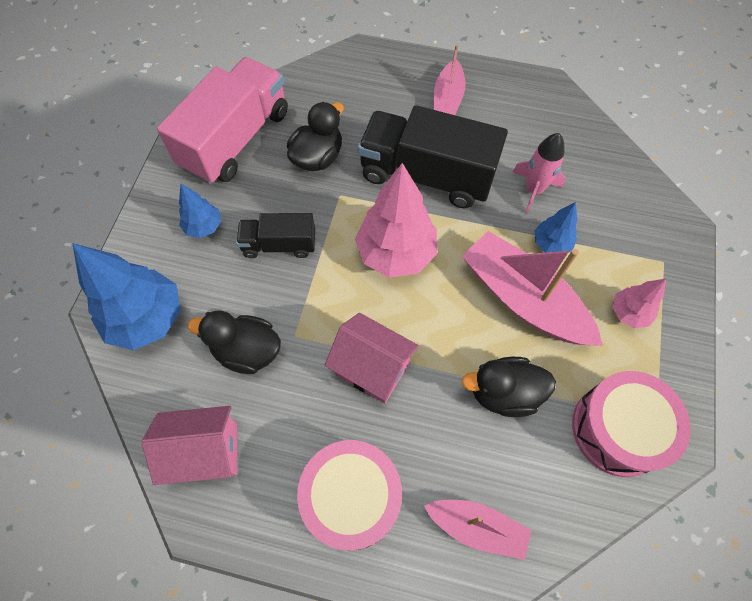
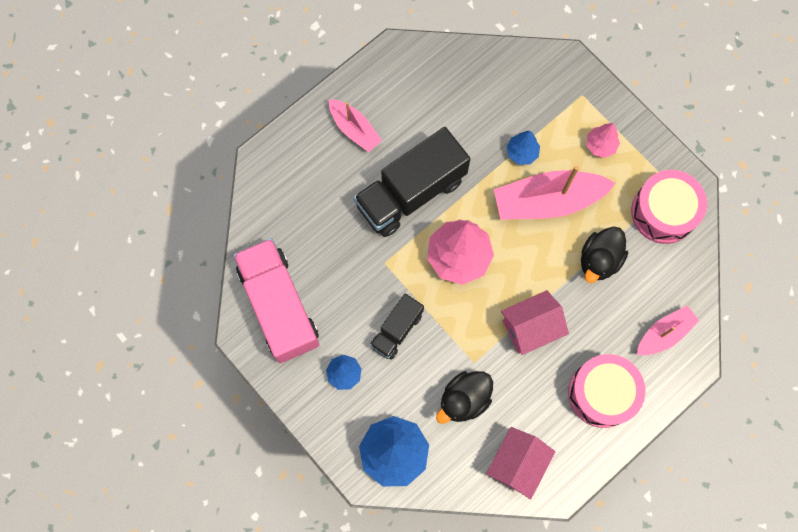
camera: 55 degrees left, 10 degrees up
black duck [287,102,344,171] -> none
pink rocket [513,133,565,214] -> none

